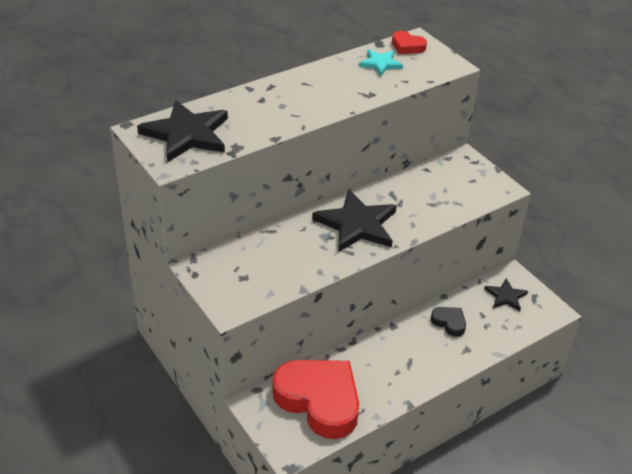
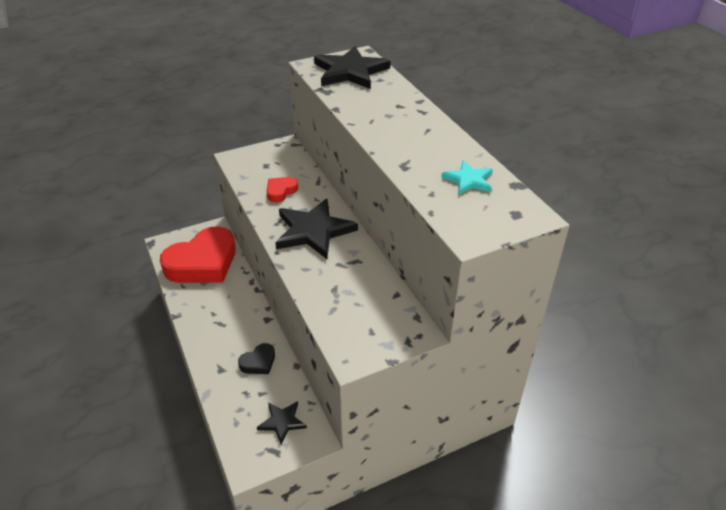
camera: 100 degrees right, 0 degrees up
red heart [392,31,427,54] -> red heart moved to [267,177,298,202]

